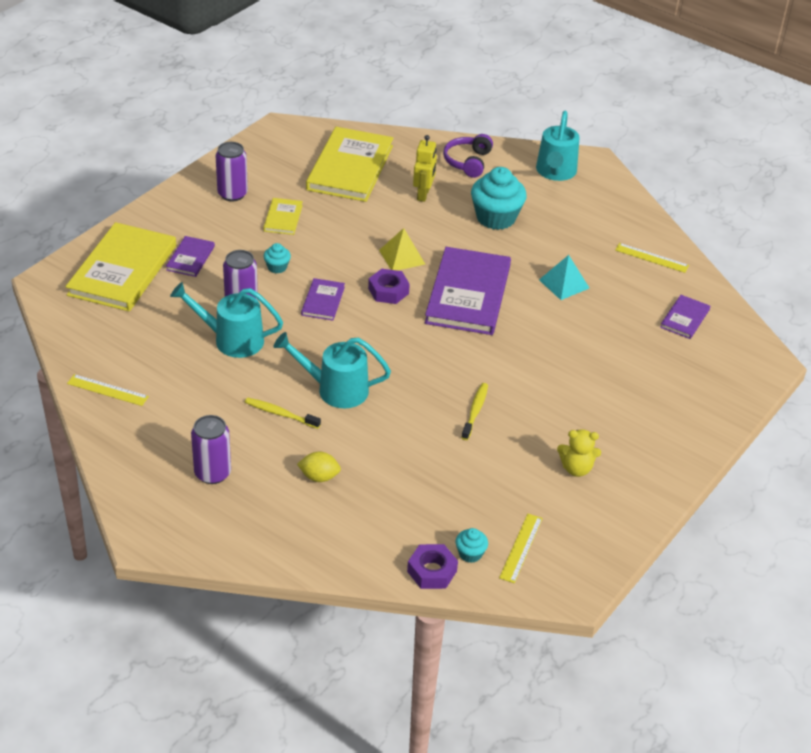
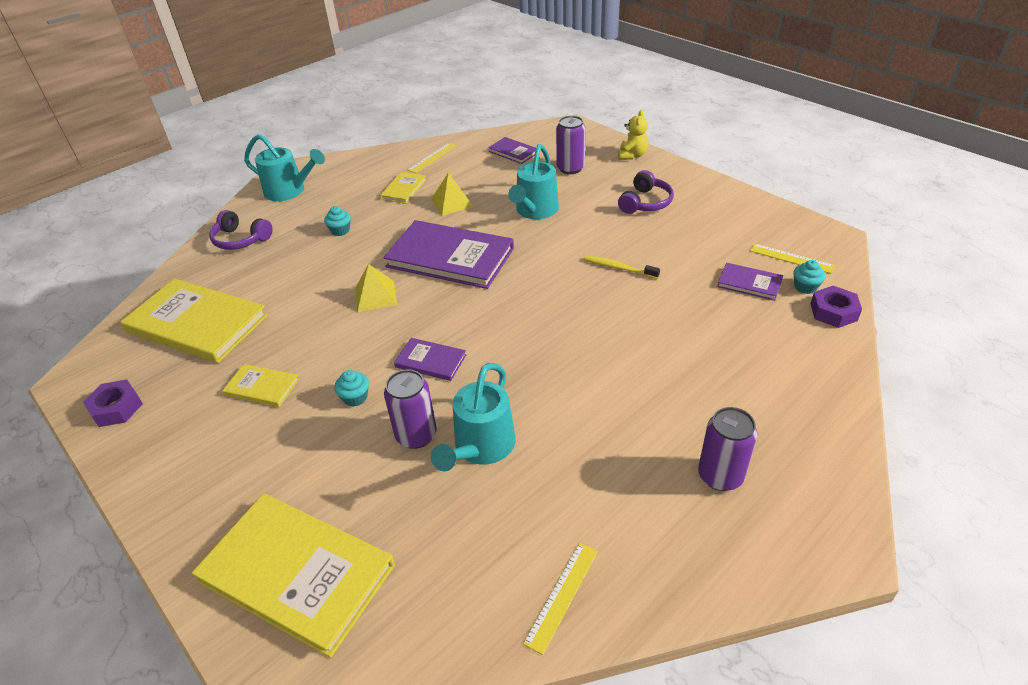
camera: 75 degrees left, 0 degrees up
purple book [166,236,215,277] -> purple book moved to [717,263,783,301]
purple can [216,142,248,201] -> purple can moved to [556,116,586,174]
yellow toothbrush [245,398,321,429] -> none
turquoise watering can [273,332,391,408] -> turquoise watering can moved to [508,144,559,219]
yellow lemon [297,452,341,482] -> none
purple nut [368,269,410,304] -> purple nut moved to [83,379,143,427]
yellow robot [413,135,437,202] -> none
turquoise cupcake [471,167,527,230] -> turquoise cupcake [324,206,351,236], size x0.47
turquoise pyramid [539,255,589,300] -> yellow pyramid [431,173,474,216]
yellow teddy bear [557,429,601,477] -> yellow teddy bear moved to [618,110,648,160]
none -> yellow book [380,172,426,204]
none -> purple headphones [618,170,674,214]

